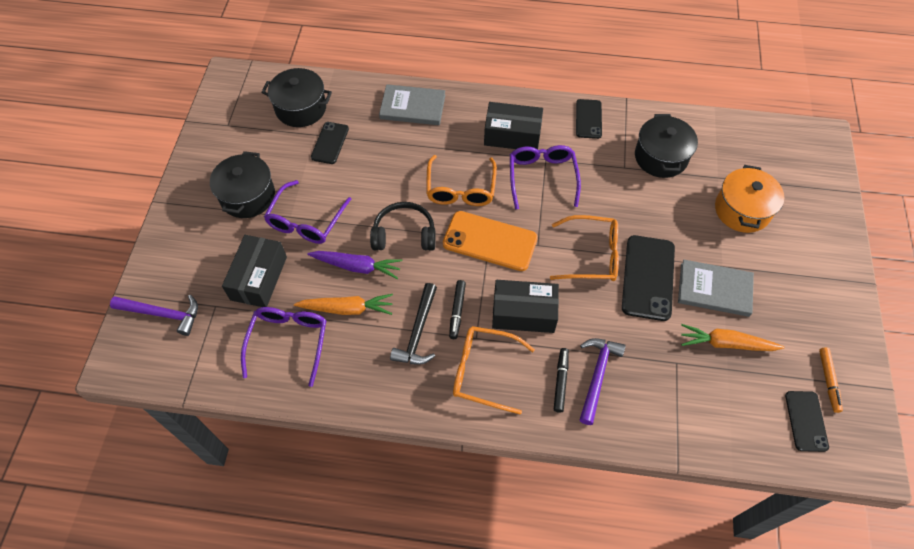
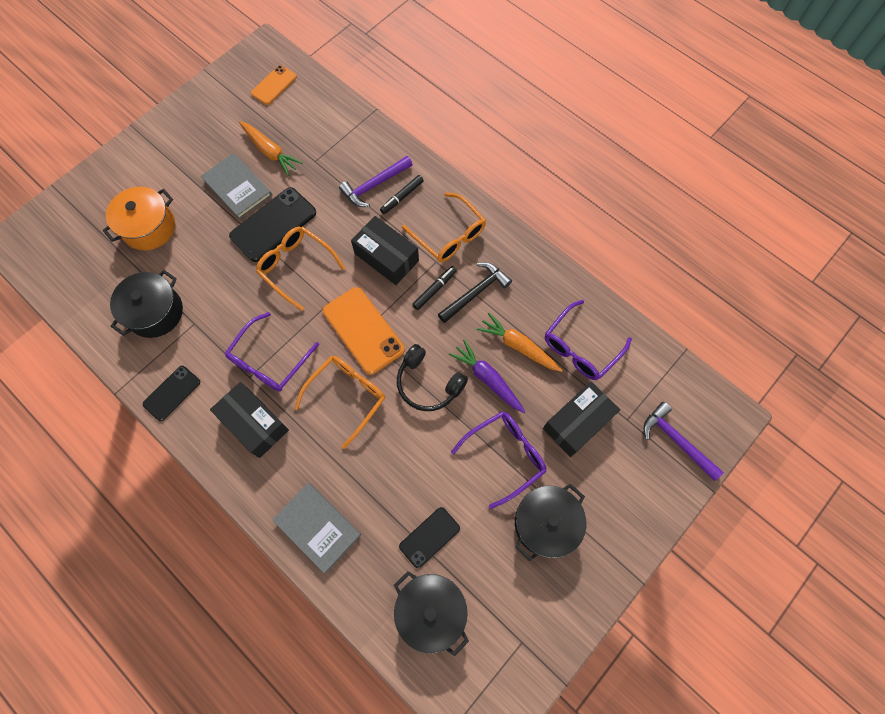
camera: 145 degrees left, 10 degrees up
black phone [785,391,829,452] -> orange phone [251,65,297,105]
orange marker [819,347,843,413] -> none

